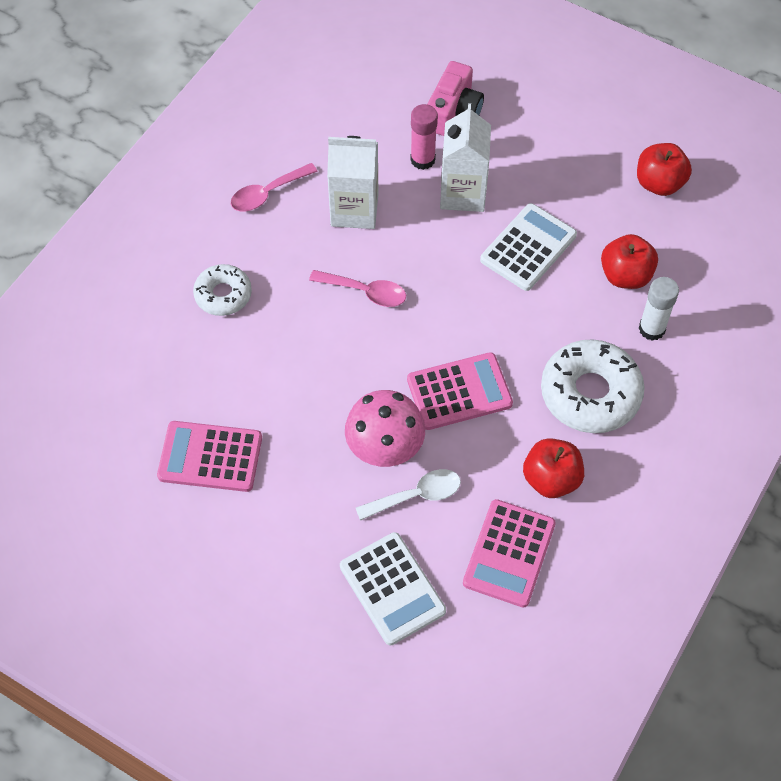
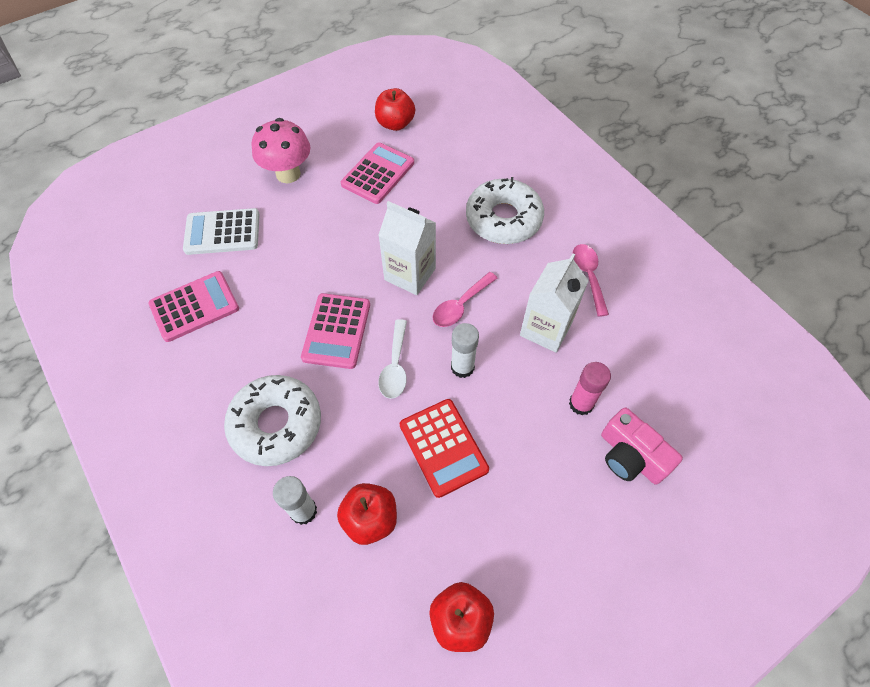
camera: 115 degrees right, 0 degrees up
white donut [193,264,252,316] -> white donut [466,177,544,244], size x1.69
pink mushroom [345,390,425,467] -> pink mushroom moved to [252,118,310,183]
white spoon [356,469,461,521] -> white spoon moved to [378,319,407,399]
white carton [440,103,491,212] -> white carton moved to [378,201,436,295]
pink calculator [463,499,556,608] -> pink calculator turned 105 degrees clockwise [148,271,239,342]
white calculator [480,203,577,291] -> red calculator [400,399,489,498]
red apple [523,438,584,498] -> red apple moved to [375,88,415,131]
none -> white glue stick [451,323,479,378]

